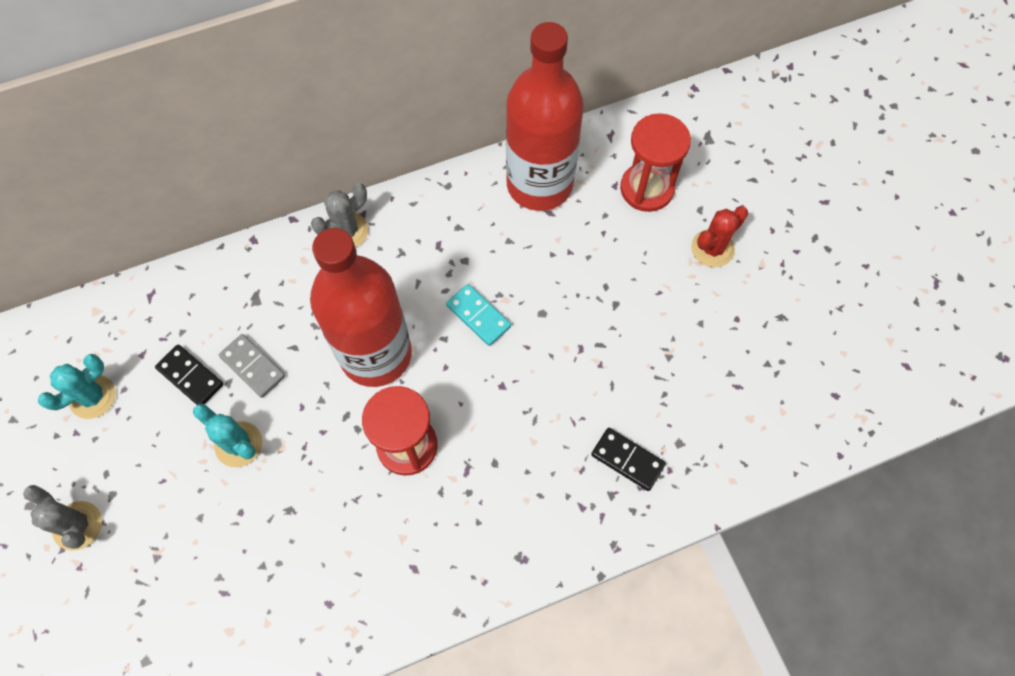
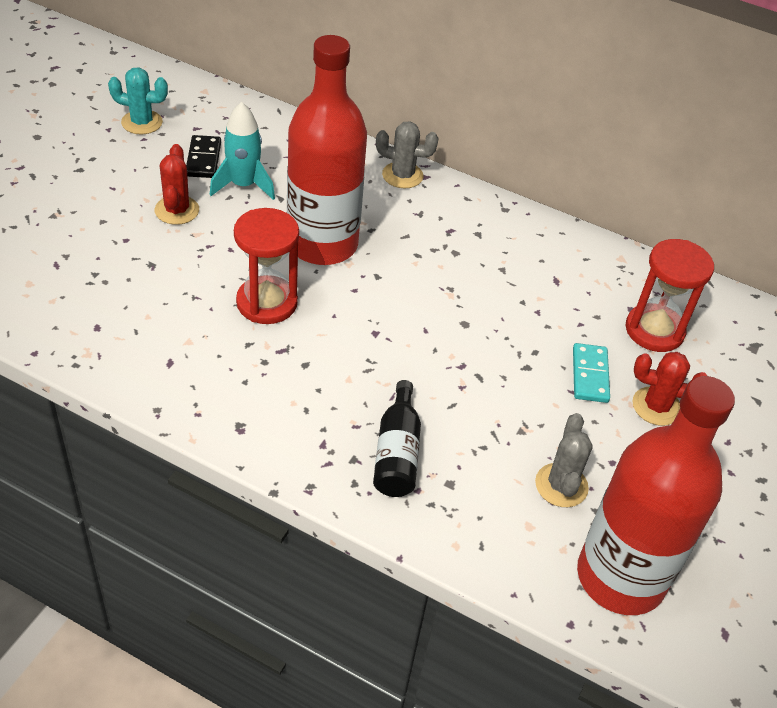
camera: 45 degrees right, 20 degrees down
grey cactus [23,485,102,551] -> grey cactus moved to [535,413,593,507]
turquoise cactus [193,404,262,467] -> red cactus [155,144,199,225]
grey domino [219,334,285,398] -> turquoise rocket [210,102,275,200]
turquoise domino [446,284,511,346] -> turquoise domino moved to [573,343,610,403]
red bottle [506,22,584,211] -> red bottle moved to [577,376,735,615]
black domino [591,428,666,491] -> black bottle [373,380,421,497]

